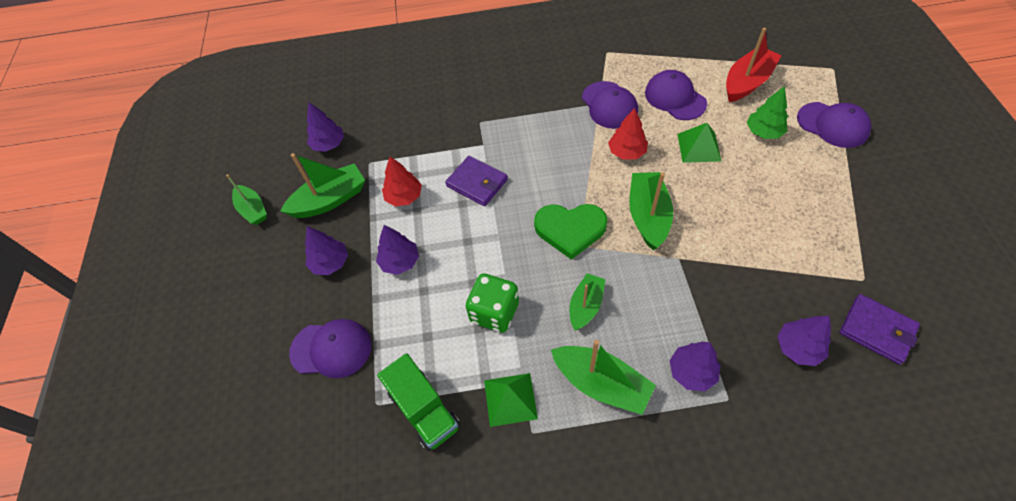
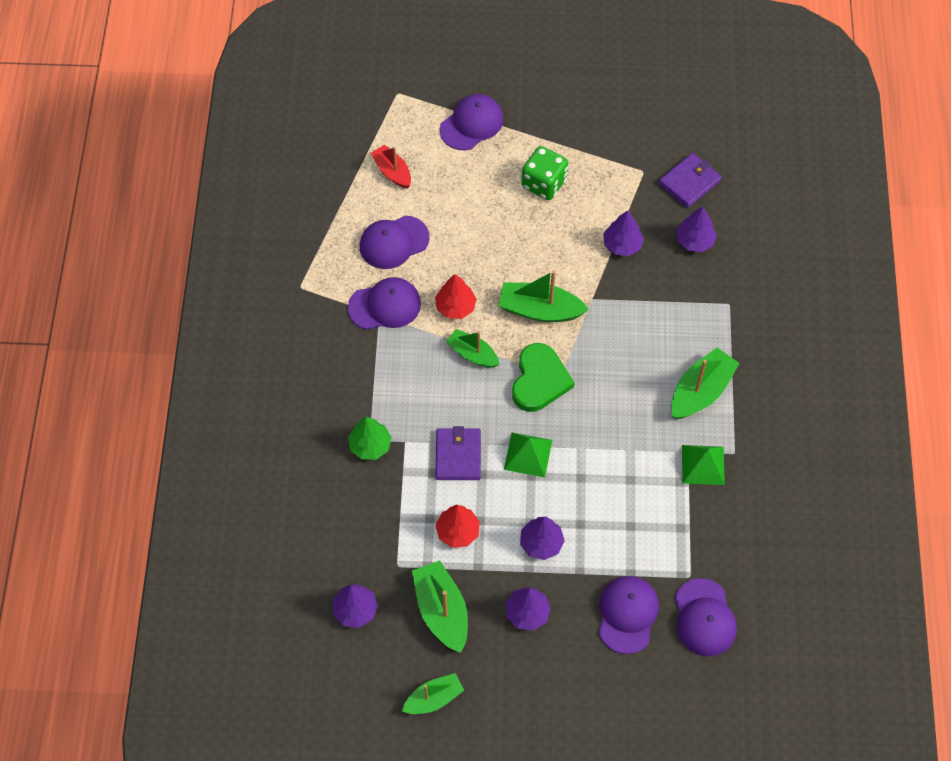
camera: 85 degrees left, 5 degrees up
green truck [377,353,461,451] -> none
purple wallet [445,156,508,206] -> purple wallet turned 45 degrees counterclockwise [436,426,481,480]
green dice [466,273,519,333] -> green dice moved to [522,146,568,200]
green boat [570,273,605,330] -> green boat moved to [446,329,500,368]
purple tree [670,342,721,391] -> purple tree moved to [603,210,644,256]
green pyramid [677,123,721,163] -> green pyramid moved to [504,433,552,477]
red boat [726,27,782,102] -> red boat [371,145,411,188], size x0.65
green tree [747,86,788,139] -> green tree moved to [348,417,392,460]
none -> purple cap [675,578,737,656]

